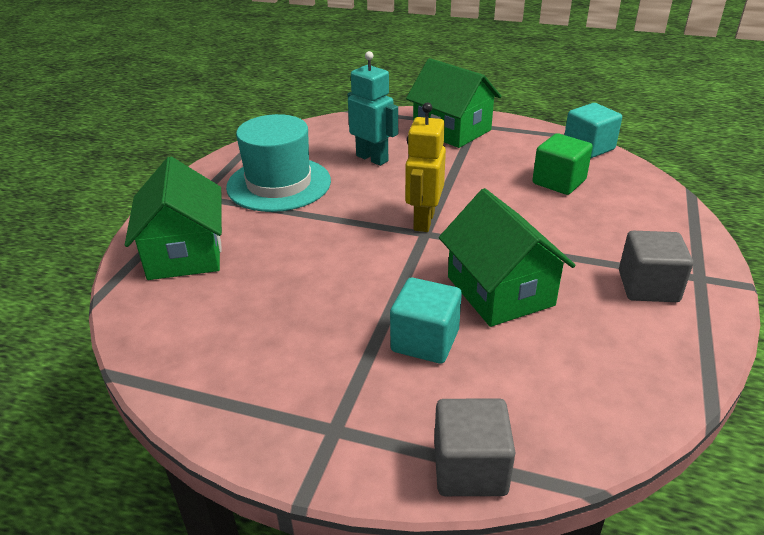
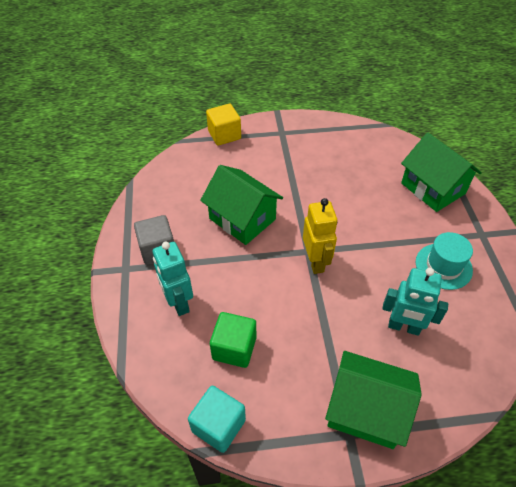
camera: 155 degrees right, 15 degrees up
turquoise hat [226,114,331,212] -> turquoise hat [416,232,473,290], size x0.66
turquoise cube [390,278,462,364] -> none
grey cube [434,398,516,496] -> yellow cube [206,104,241,145]
none -> turquoise robot [152,242,193,316]

